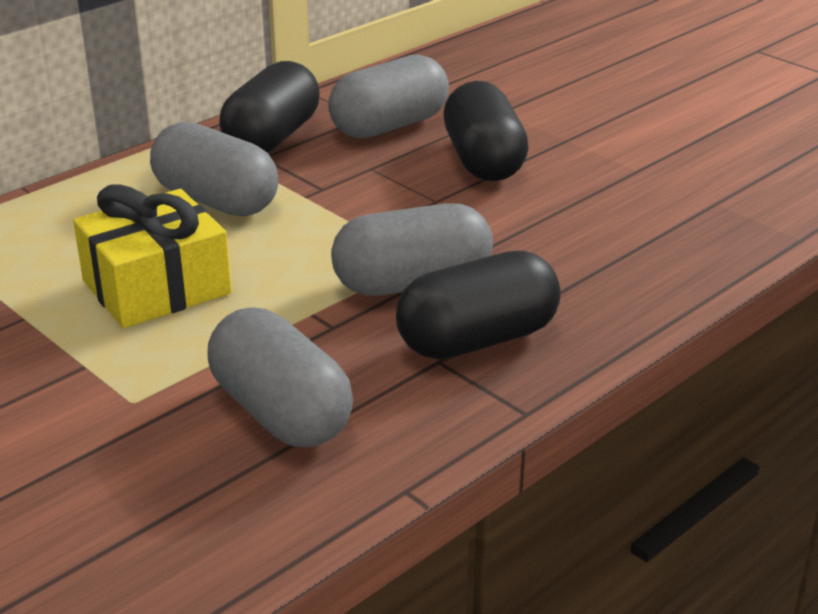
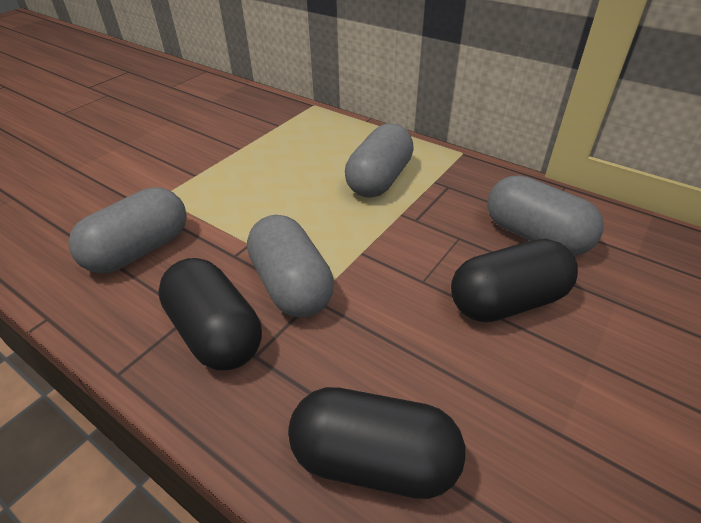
camera: 80 degrees right, 10 degrees up
yellow gift [73,184,232,328] -> none
black capsule [219,61,319,153] -> black capsule moved to [288,387,465,499]

